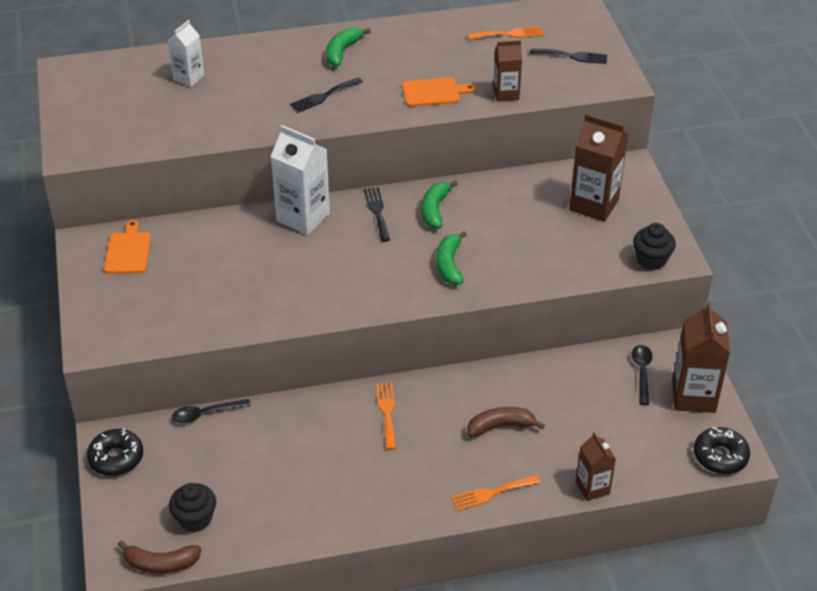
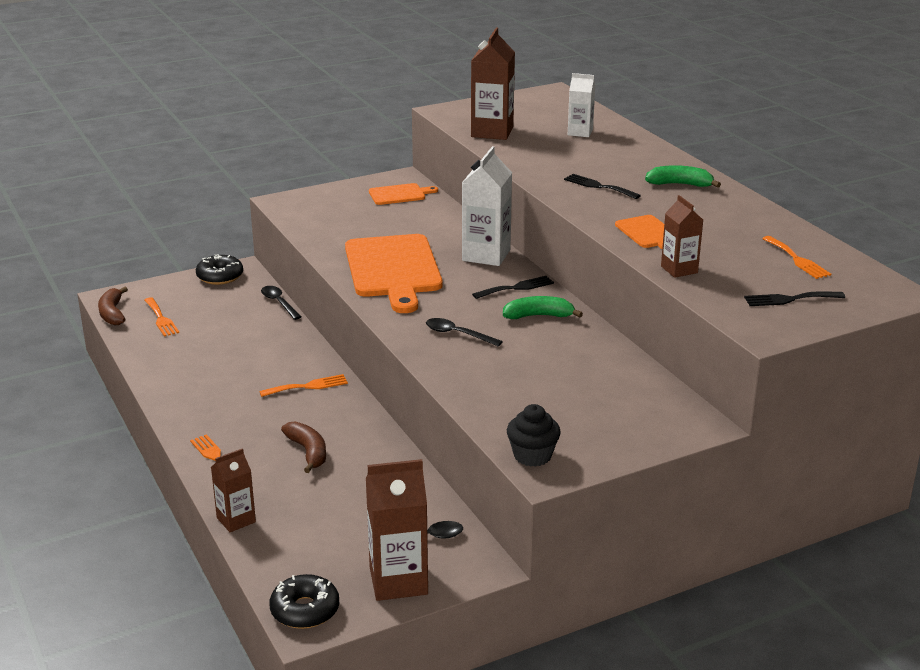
camera: 75 degrees right, 15 degrees down
black cupcake [169,483,216,532] -> orange fork [144,297,179,337]
green banana [436,231,467,285] -> black spoon [426,318,503,346]
black fork [530,48,607,64] -> black fork turned 90 degrees clockwise [744,291,845,306]
brown carton [569,114,628,222] -> brown carton moved to [471,28,515,140]
none -> orange cutting board [345,234,443,313]

